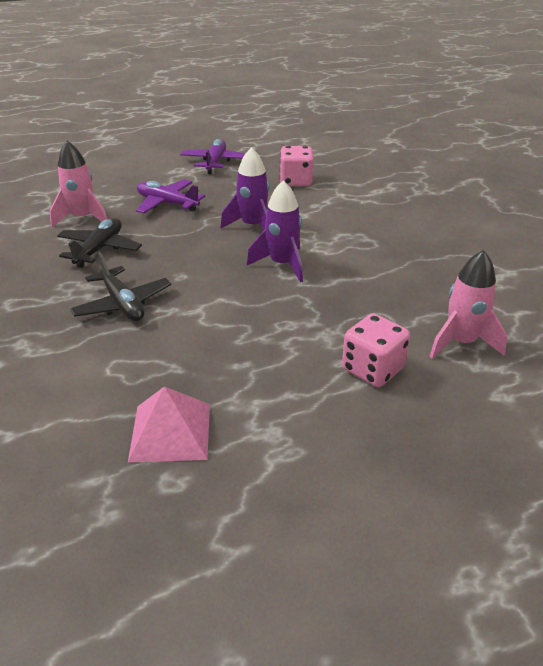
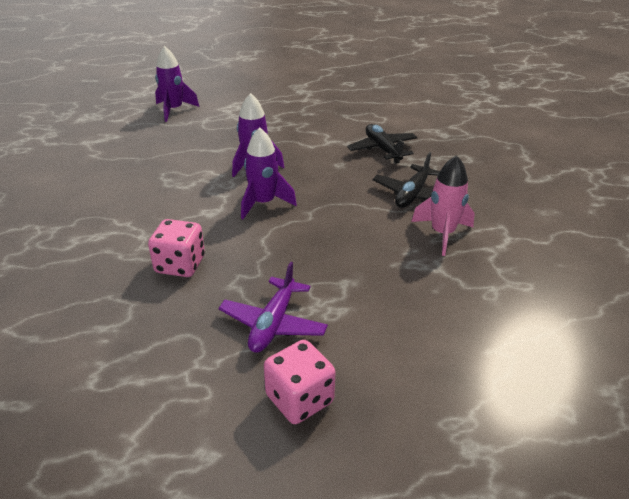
camera: 170 degrees left, 0 degrees up
pink pyramid [128,387,210,463] -> none
purple plane [136,179,205,213] -> none
pink dice [342,314,410,387] -> pink dice moved to [264,340,336,424]
pink rocket [429,250,507,358] -> purple rocket [155,46,199,122]

